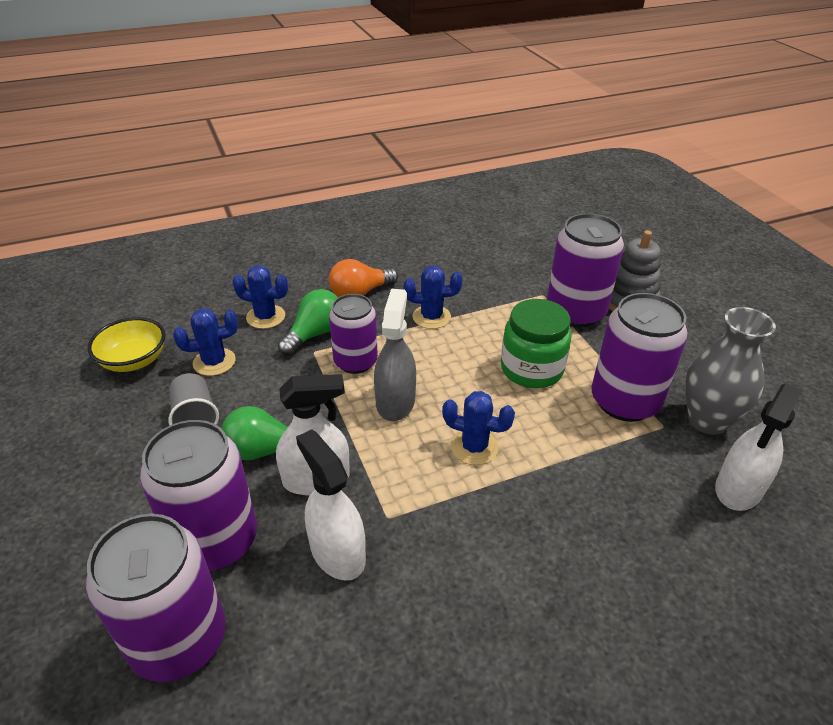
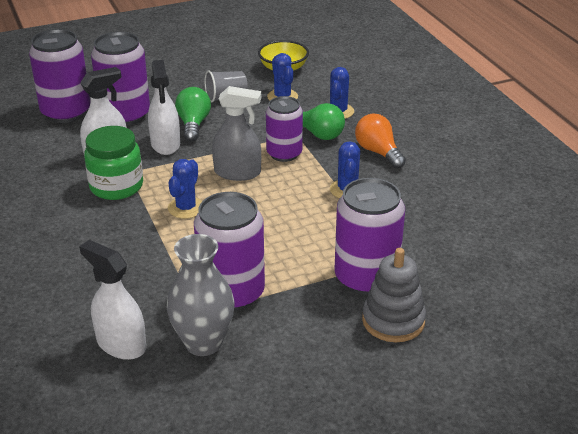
camera: 90 degrees right, 5 degrees down
green jar [501,299,572,388] -> green jar moved to [84,126,143,200]

